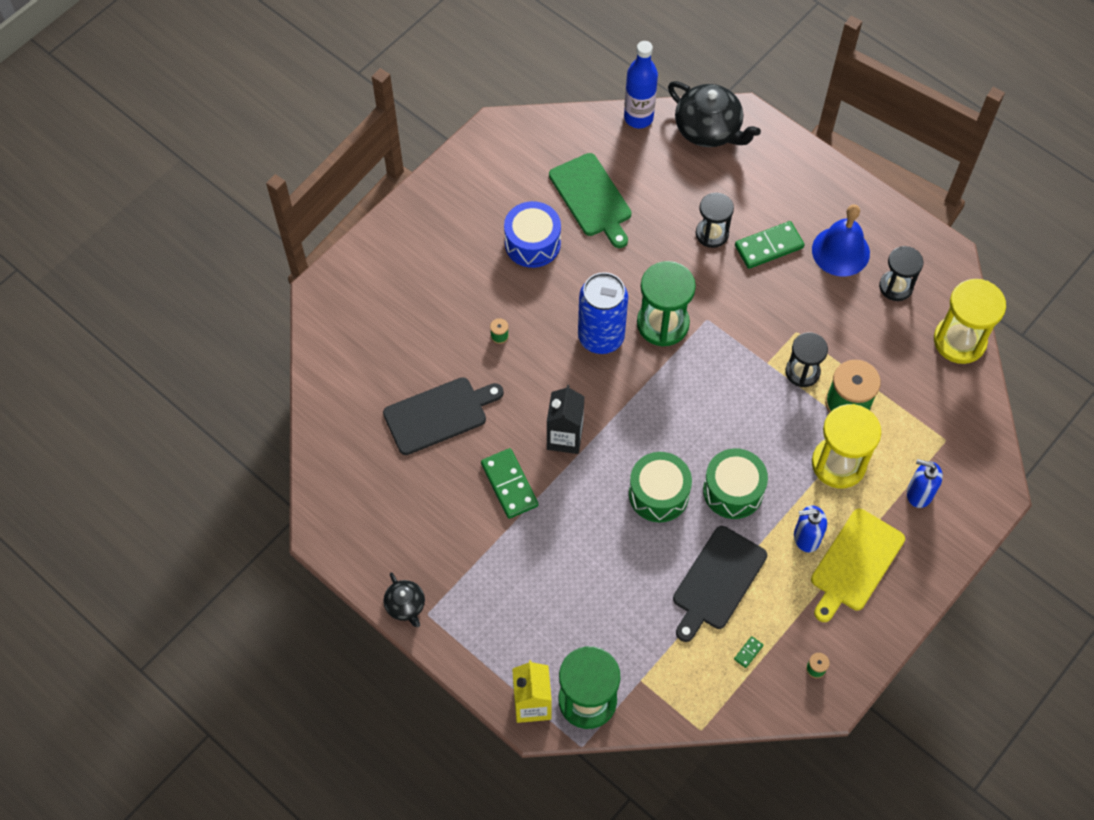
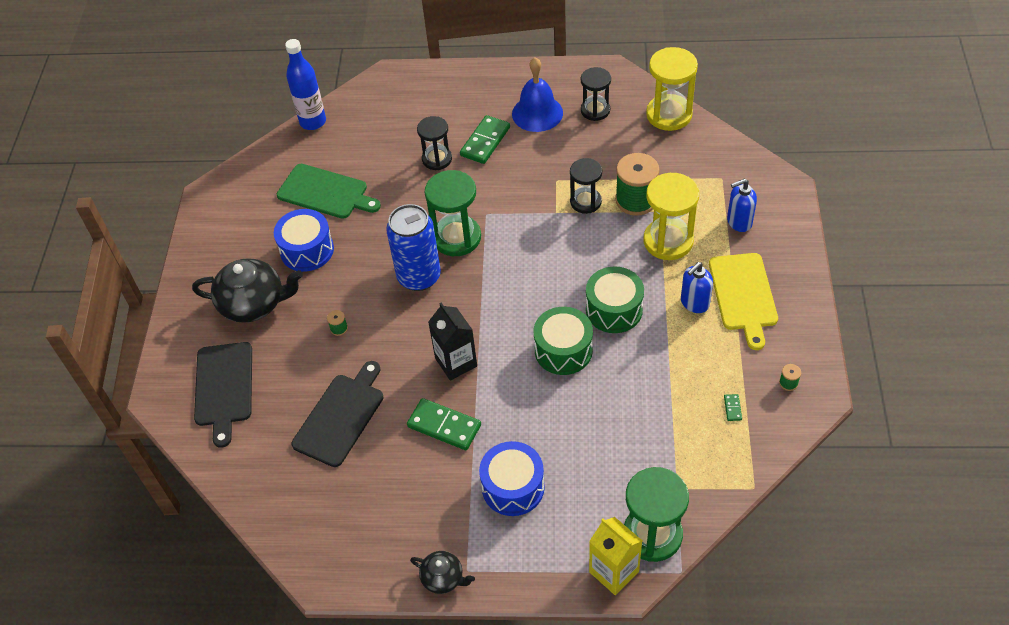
camera: 35 degrees left, 10 degrees down
black teapot [668,81,761,147] -> black teapot moved to [192,258,303,323]
black cutting board [673,526,767,642] -> black cutting board moved to [194,342,252,448]
none -> blue drum [479,441,545,516]

